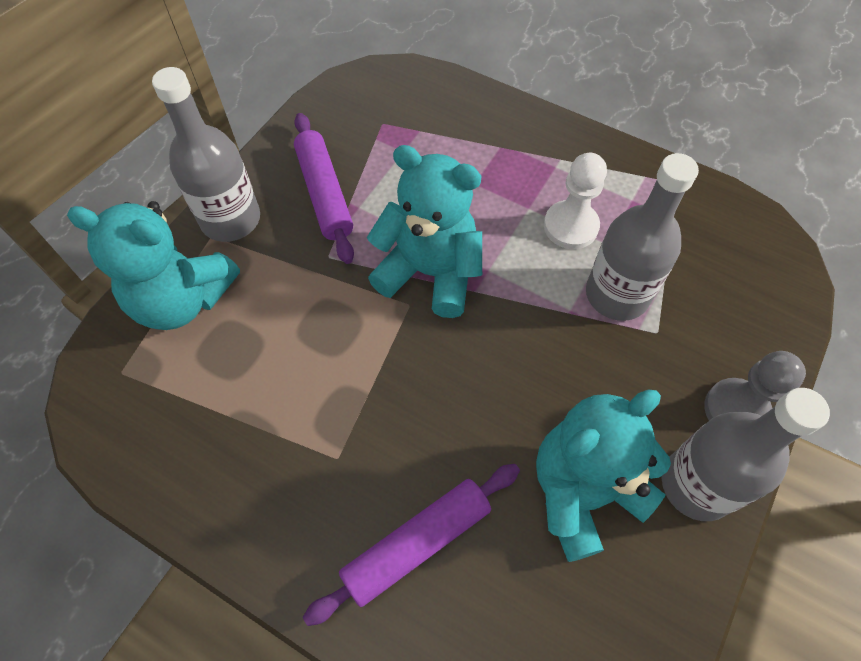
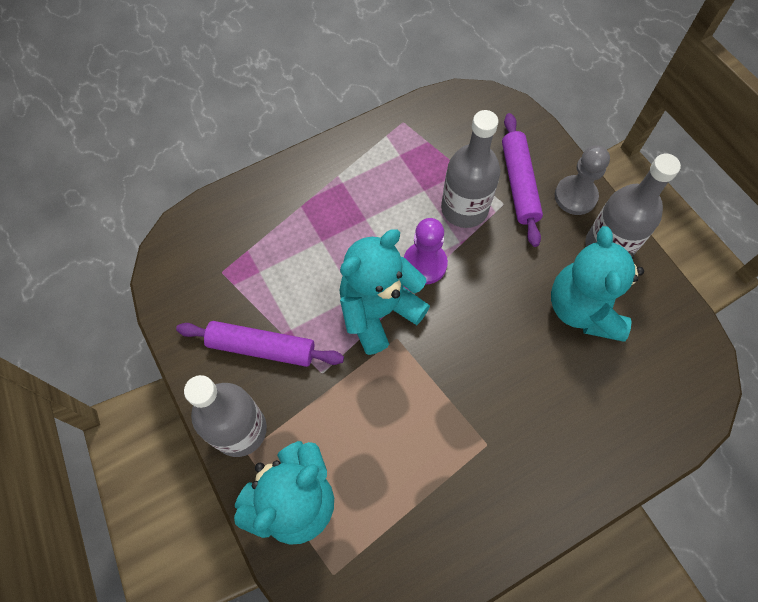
camera: 60 degrees left, 5 degrees up
purple rolling pin [303,464,520,626] -> purple rolling pin moved to [502,113,543,247]
white pawn [544,153,607,249] -> none
none -> purple pawn [404,218,448,285]

